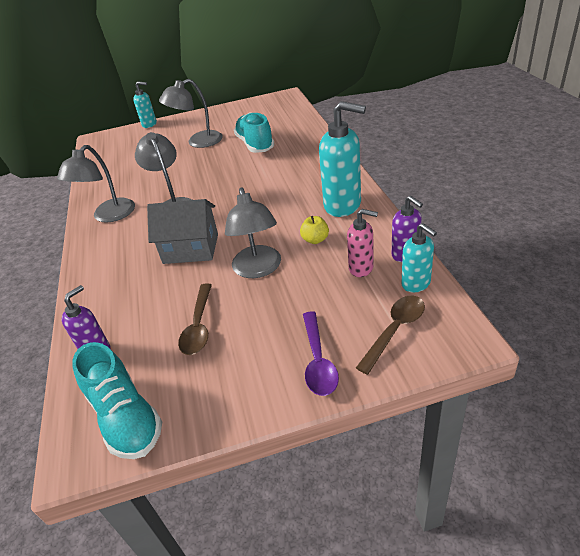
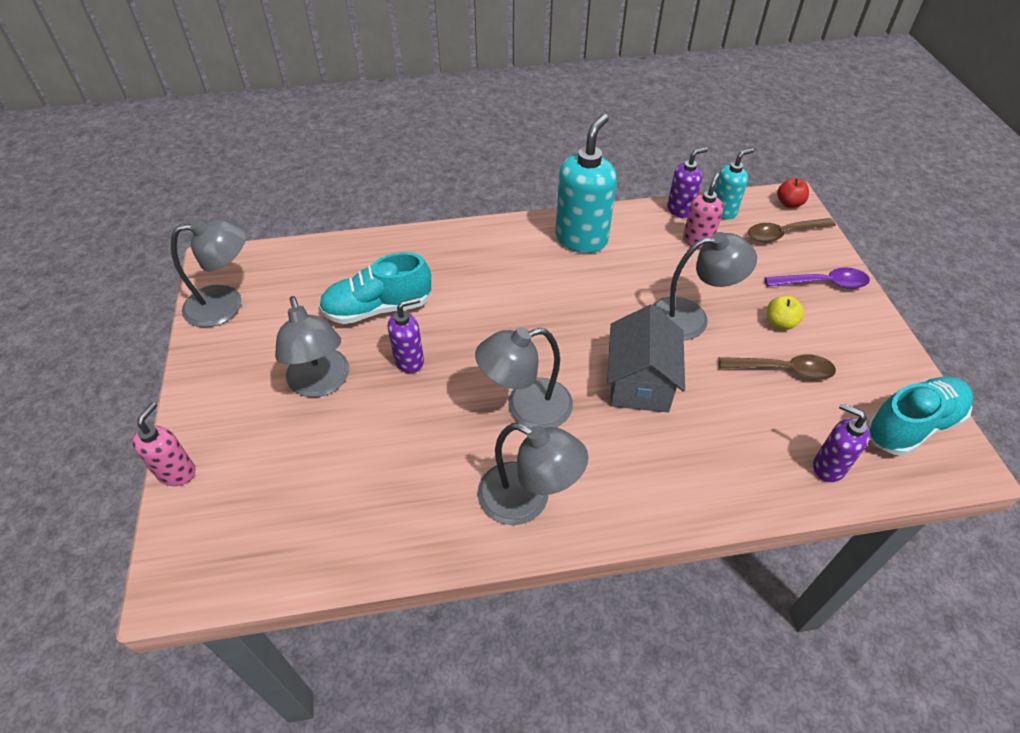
camera: 90 degrees left, 10 degrees up
turquoise soap dispenser [133,81,157,128] -> pink soap dispenser [132,402,196,486]
yellow apple [300,216,329,244] -> yellow apple moved to [767,296,804,330]
brown spoon [356,296,425,375] -> brown spoon turned 60 degrees counterclockwise [748,218,836,242]
none -> grey lamp [171,218,247,327]
none -> purple soap dispenser [388,297,424,373]
none -> red apple [777,178,809,208]

